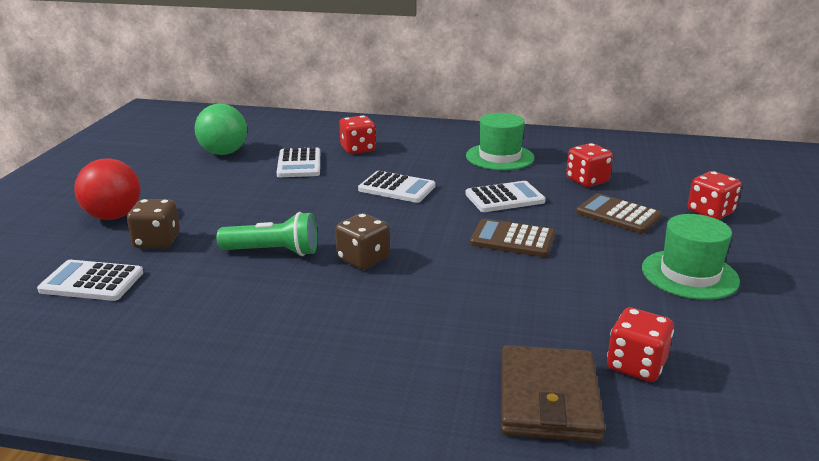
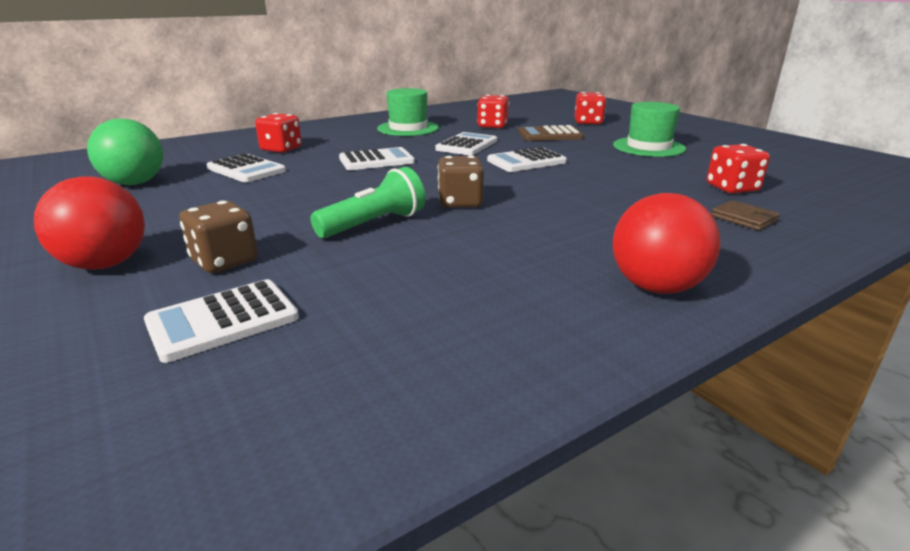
camera: 45 degrees left, 0 degrees up
brown calculator [470,218,555,257] -> white calculator [487,147,567,172]
brown wallet [501,345,605,442] -> brown wallet [711,200,780,230], size x0.50
none -> red ball [613,193,720,294]

